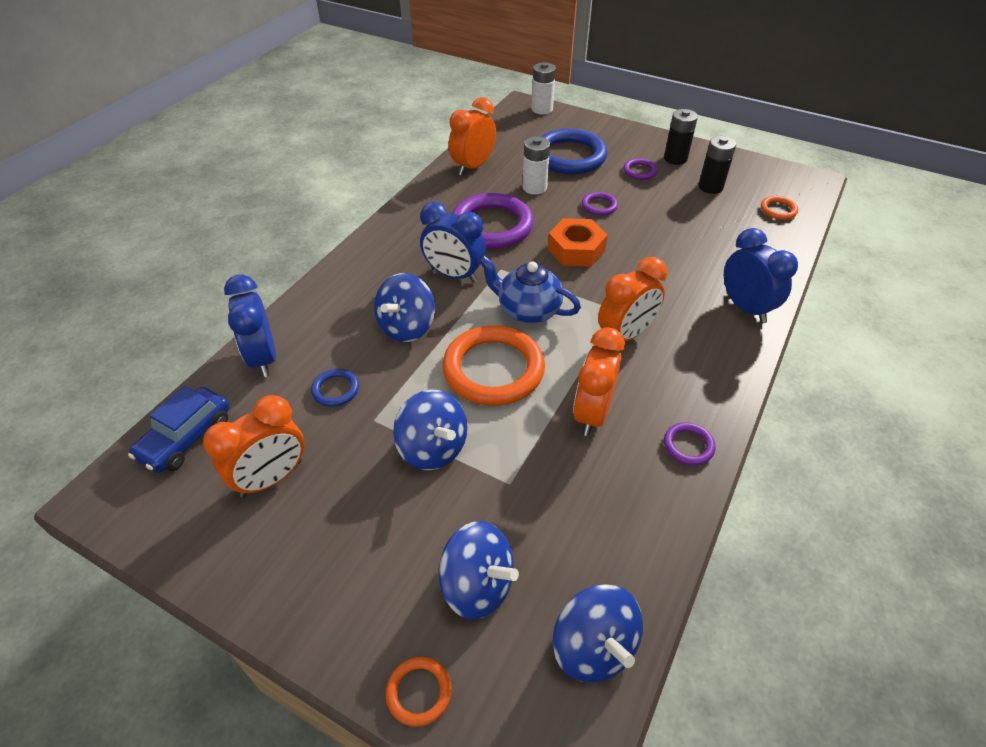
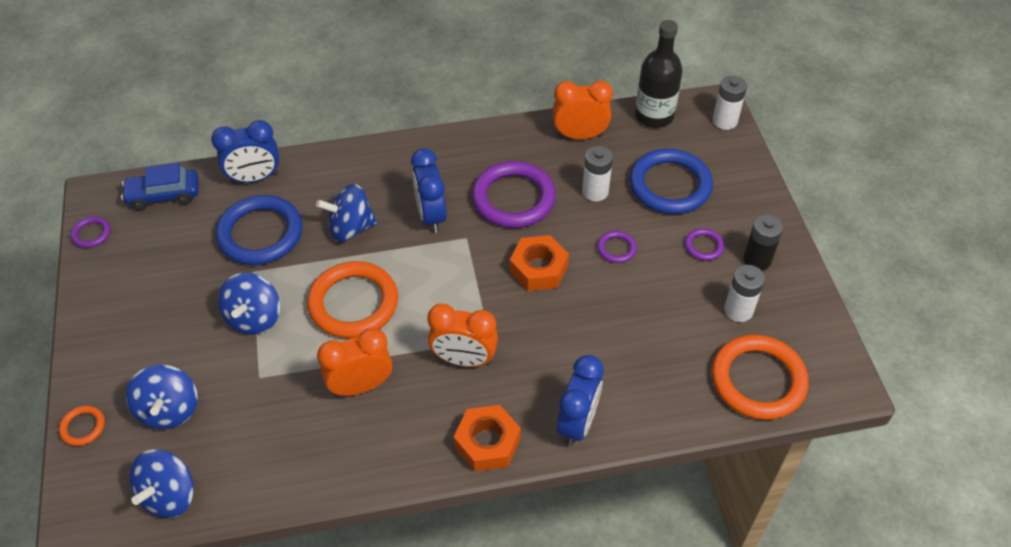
camera: 50 degrees right, 5 degrees up
orange clock [203,395,304,497] -> none
blue clock [224,275,276,377] -> blue clock turned 135 degrees counterclockwise [211,120,279,183]
blue ring [311,369,359,407] -> blue ring [216,195,302,265], size x2.21
blue teapot [479,256,581,323] -> none
purple ring [664,422,716,465] -> purple ring moved to [70,216,111,248]
black battery [698,136,736,194] -> white battery [724,265,765,322]
orange ring [761,196,798,220] -> orange ring [712,335,809,420], size x2.21
none -> orange nut [454,405,521,472]
none -> black bottle [635,20,683,128]

